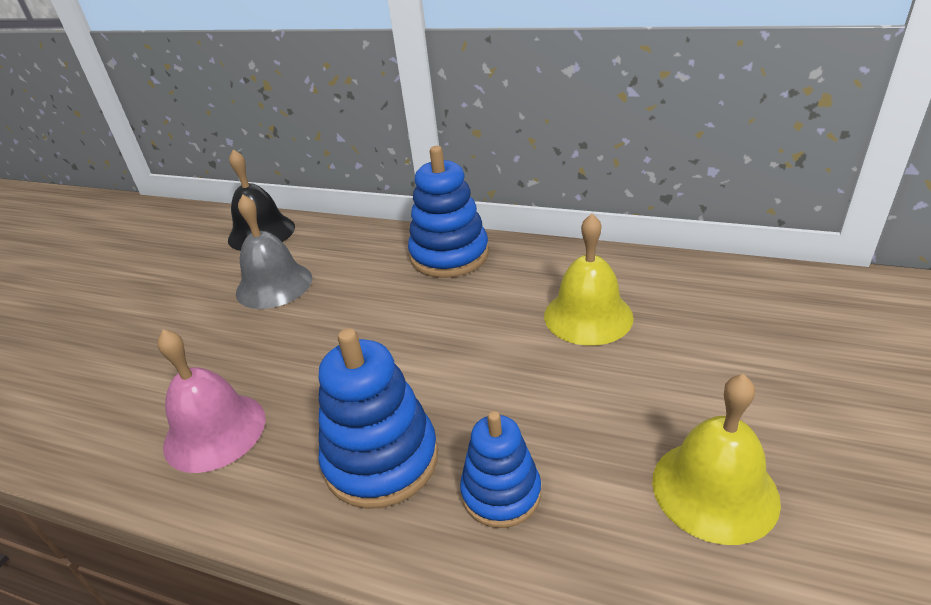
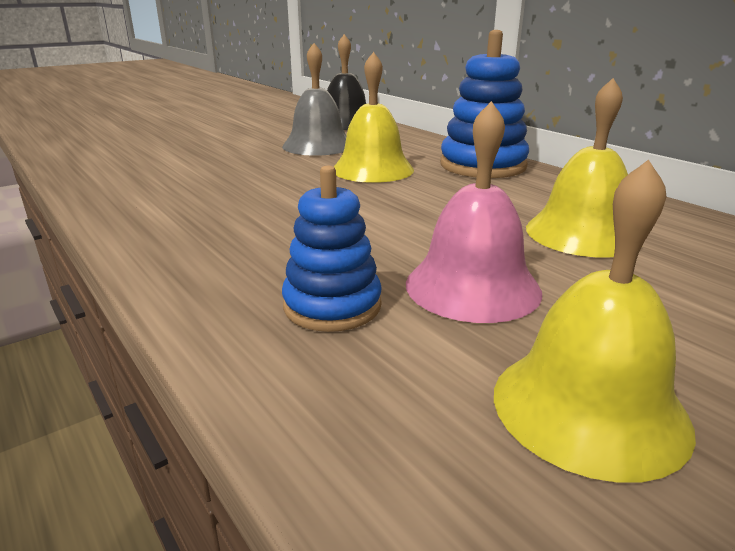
camera: 30 degrees right, 10 degrees down
pink bell [157,329,266,473] -> pink bell moved to [406,101,542,323]
blue stacking toy [318,328,438,509] -> none
none -> yellow bell [334,52,414,183]

